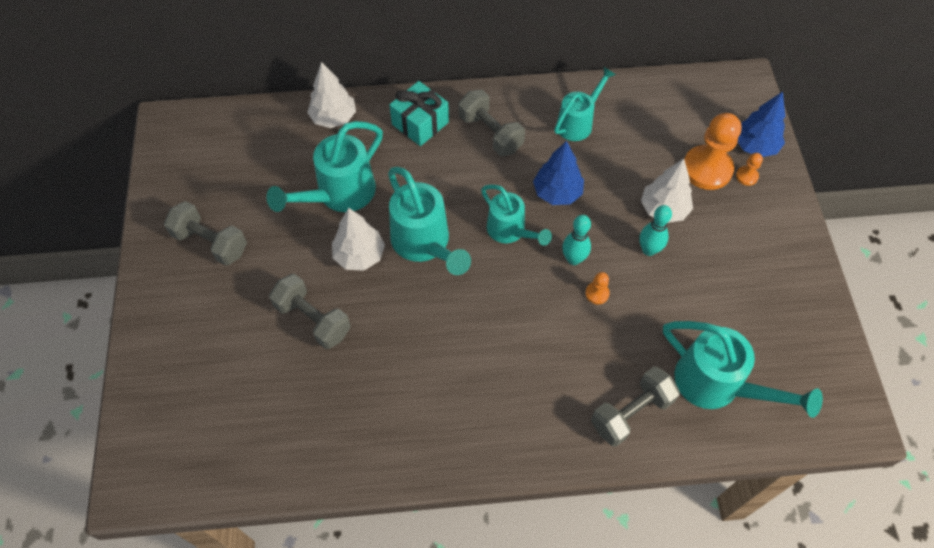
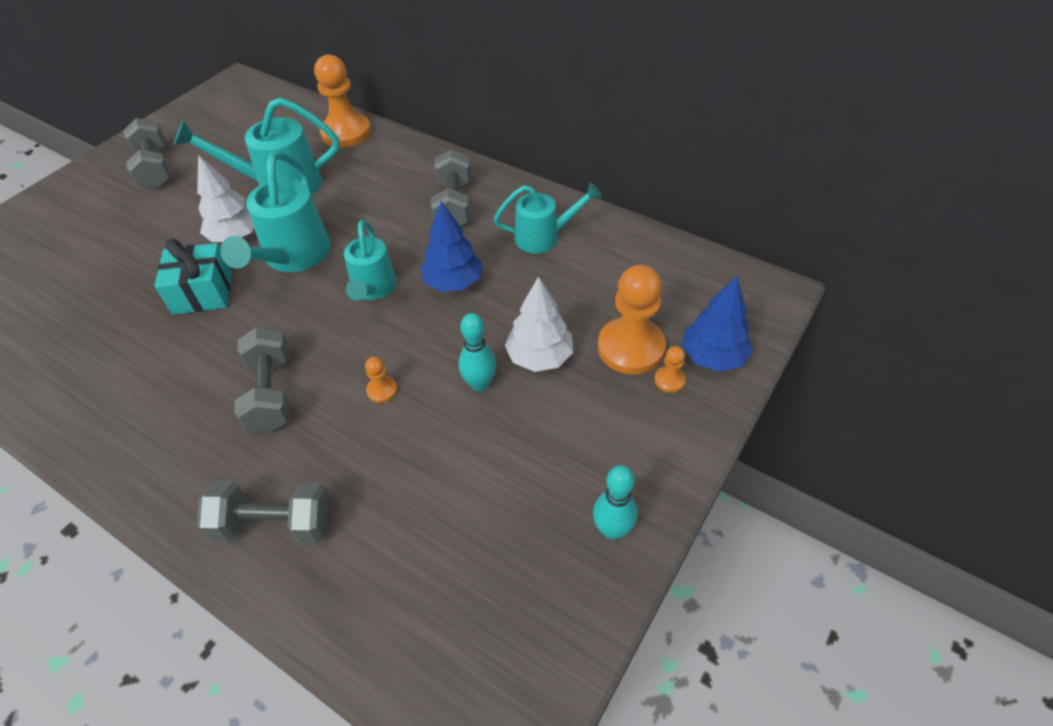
camera: 40 degrees right, 10 degrees down
grey dumbbell [269,274,351,349] -> grey dumbbell moved to [234,326,291,432]
white tree [307,62,356,128] -> orange pawn [314,55,371,147]
turquoise gift [389,81,449,146] -> turquoise gift moved to [155,239,232,315]
turquoise bowling pin [562,215,591,265] -> turquoise bowling pin moved to [593,465,637,540]
turquoise watering can [663,321,823,418] -> none

